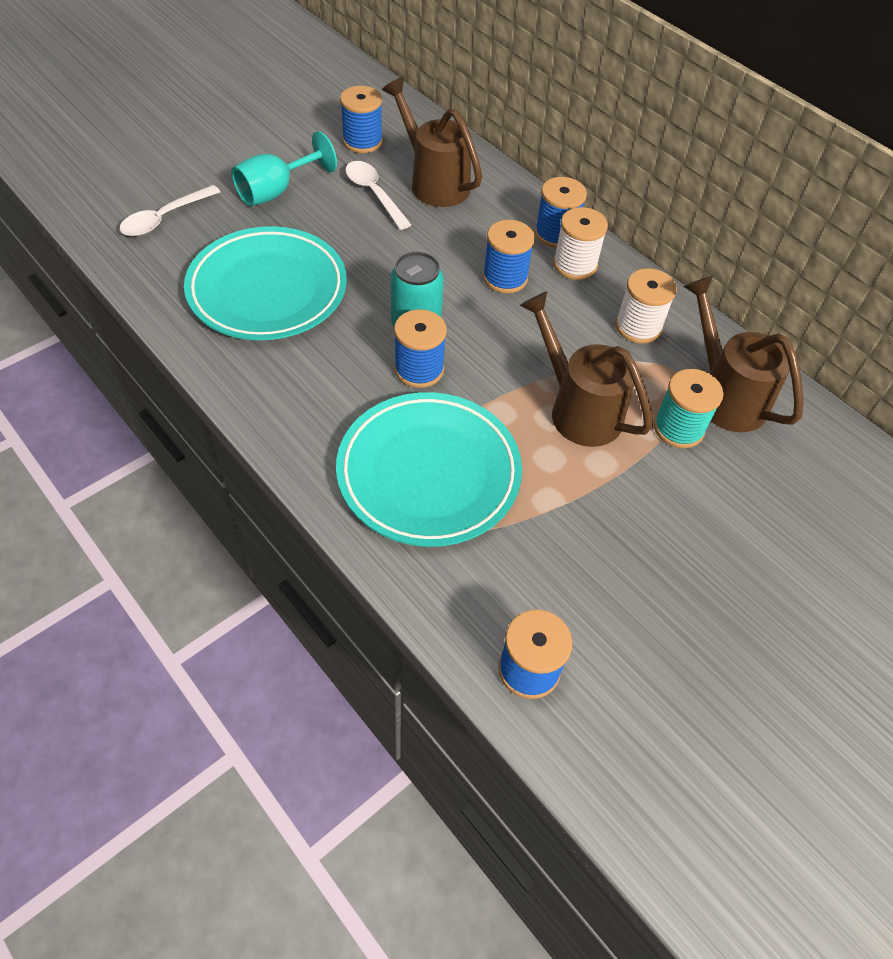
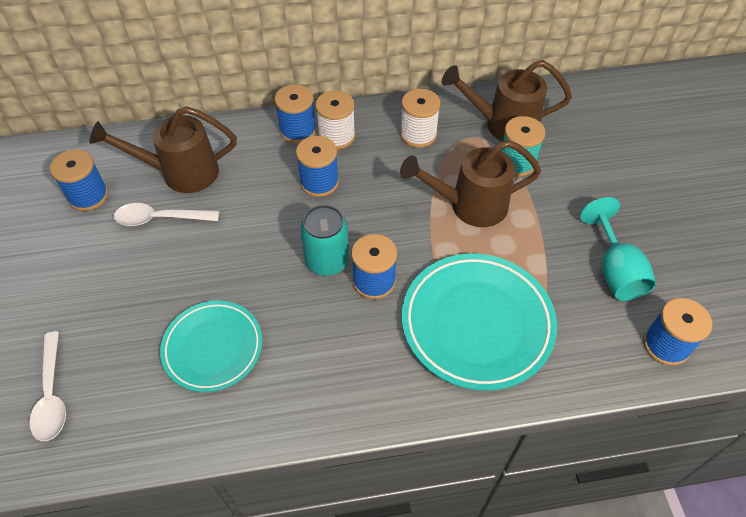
camera: 55 degrees left, 0 degrees up
turquoise plate [184,226,347,340] -> turquoise plate [160,301,262,392], size x0.64
turquoise goblet [231,131,337,207] -> turquoise goblet moved to [580,197,656,301]

